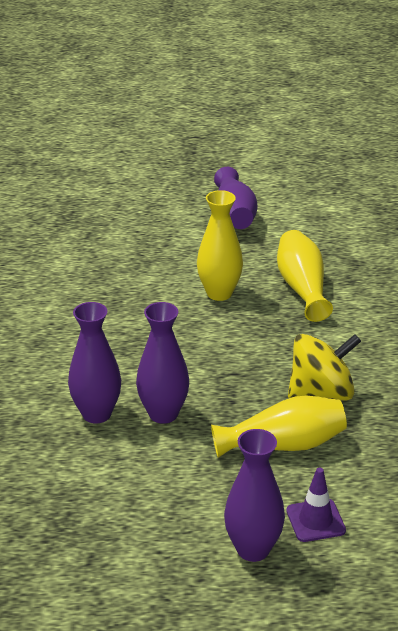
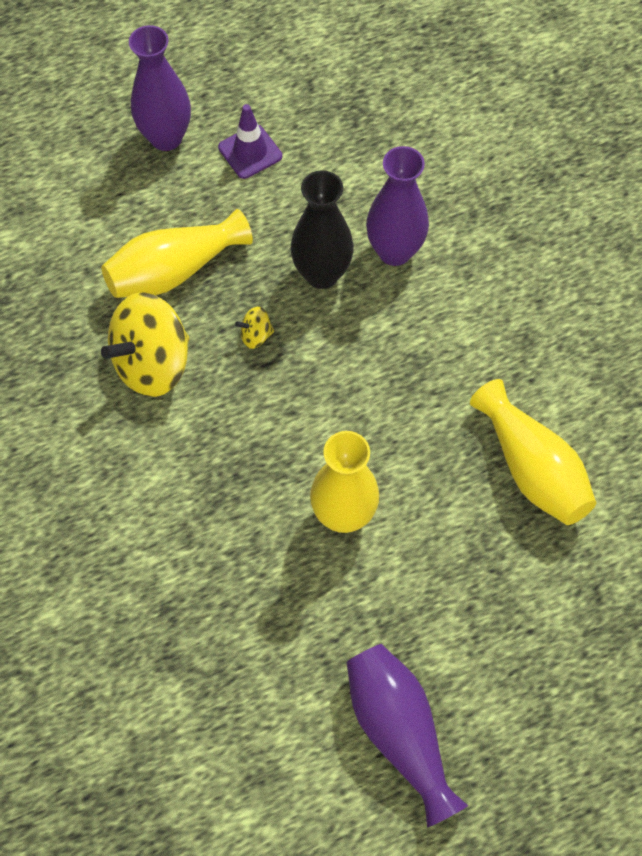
camera: 160 degrees right, 30 degrees up
purple vase [136,302,189,424] -> black vase [291,170,354,289]
yellow vase [277,230,333,322] -> yellow vase moved to [470,379,596,525]
purple traffic cone [286,468,346,542] -> purple traffic cone moved to [218,104,282,179]
none -> yellow spinning top [235,307,274,349]

